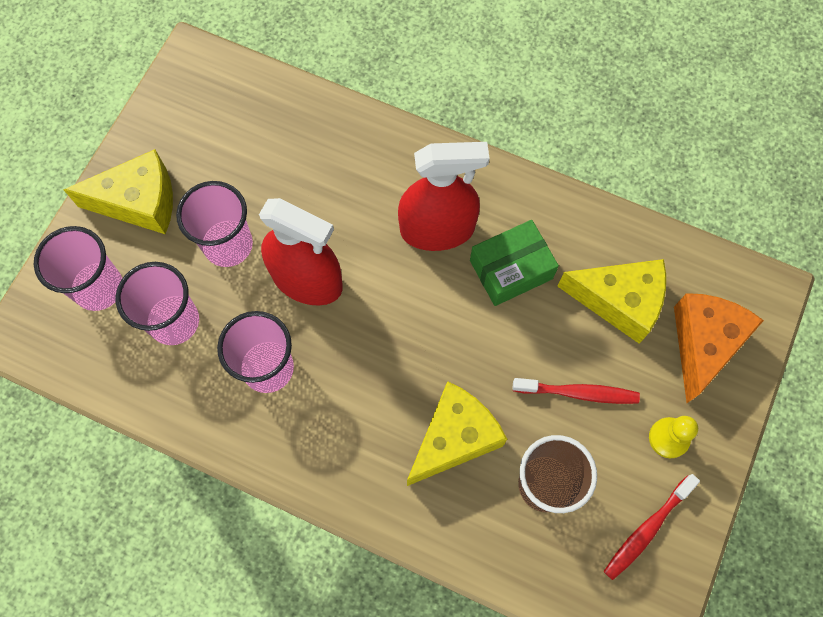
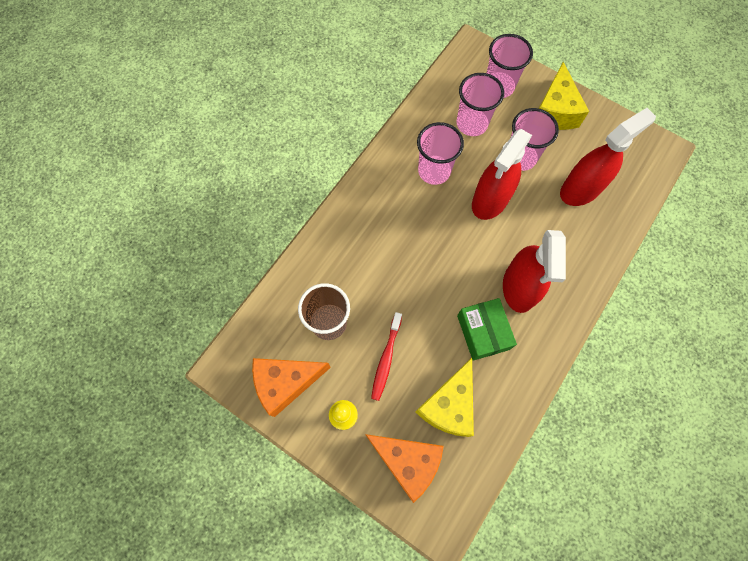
camera: 100 degrees right, 0 degrees up
yellow cheese [407,381,507,486] -> none
red toothbrush [604,474,700,580] -> orange cheese [252,358,331,417]
none -> red spray bottle [560,108,656,206]

